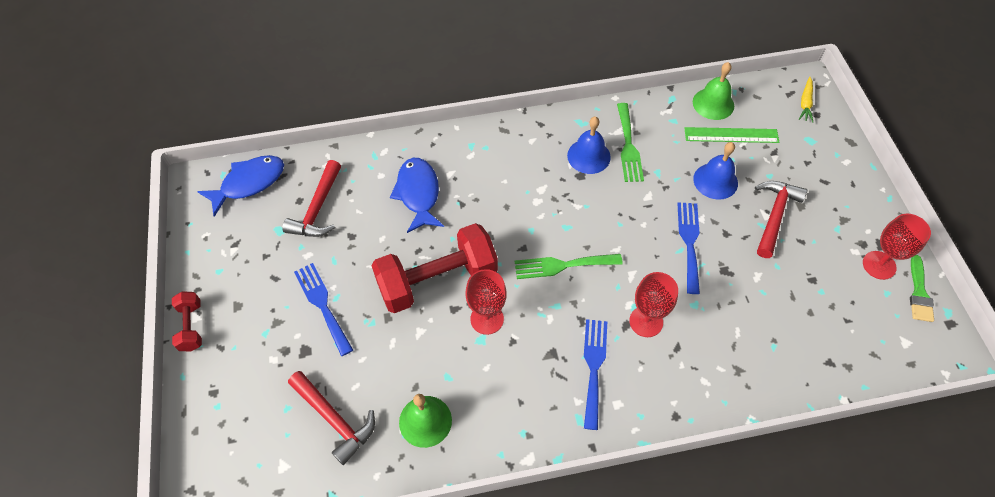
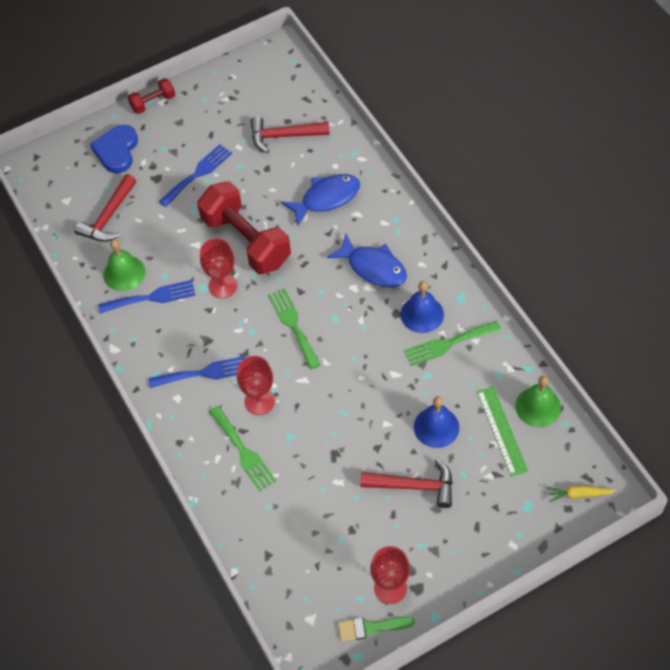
camera: 75 degrees right, 0 degrees up
blue fish [197,155,284,217] -> blue fish moved to [327,234,407,287]
blue fork [677,202,700,294] -> blue fork moved to [98,280,195,313]
none -> blue heart [90,125,138,173]
none -> green fork [209,406,276,491]

